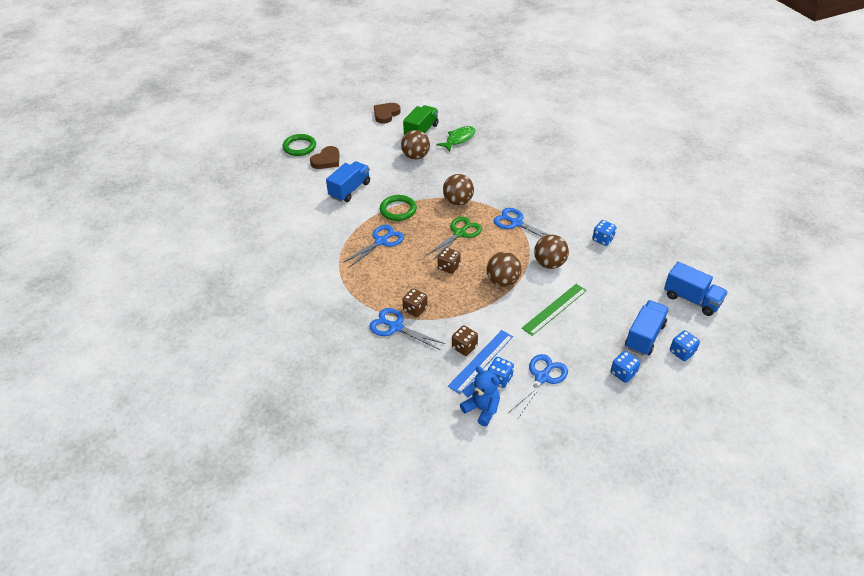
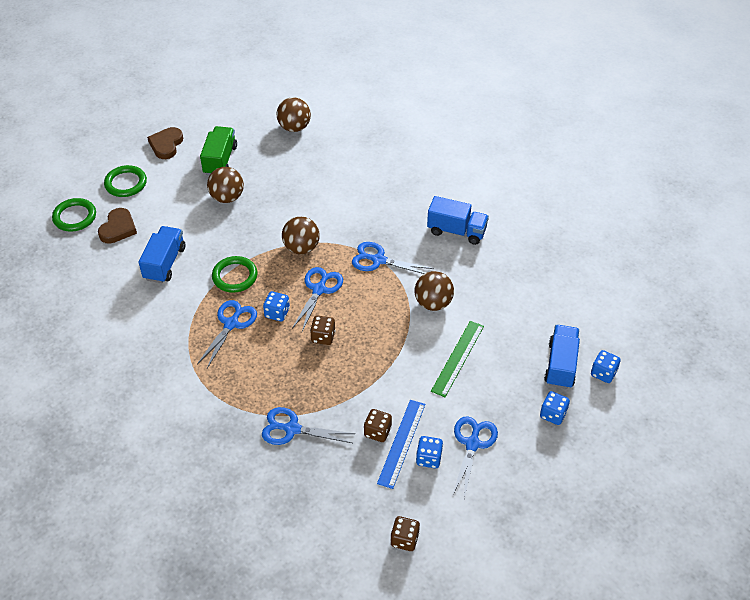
camera: 20 degrees left, 5 degrees up
brown dice [402,288,427,317] -> brown dice moved to [390,516,420,551]
green scissors [426,217,482,260] -> blue scissors [292,267,343,332]
green fish [437,126,475,151] -> none
blue teddy bear [460,366,500,426] -> none
brown ball [486,252,522,287] -> brown ball moved to [277,97,311,132]
blue dice [592,220,617,246] -> blue dice moved to [263,291,290,321]
blue truck [664,262,728,316] -> blue truck moved to [427,196,489,245]
none -> green ring [104,165,147,197]

